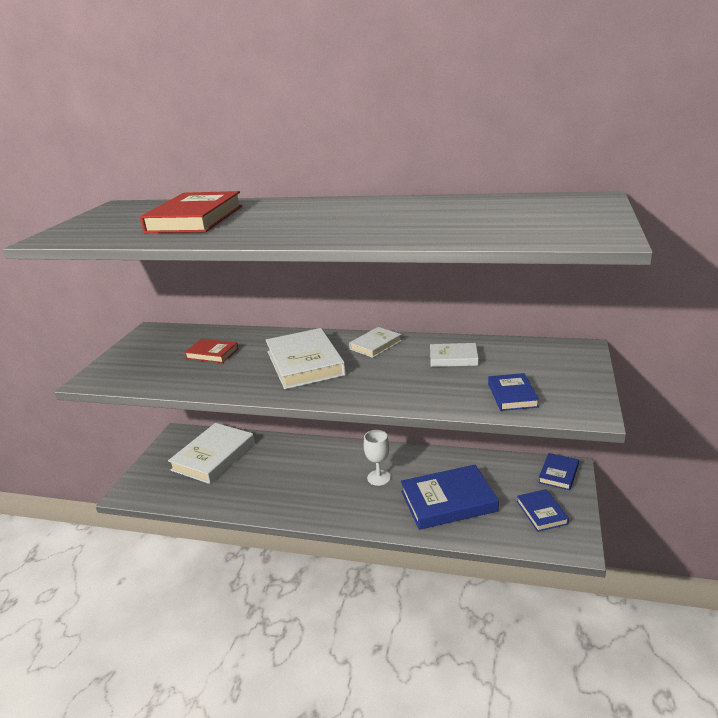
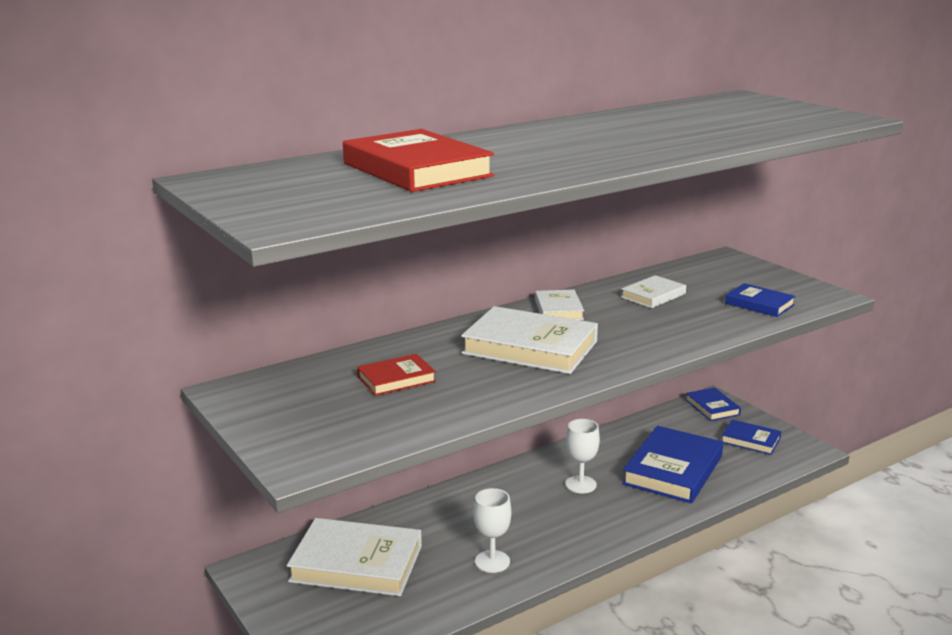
camera: 50 degrees left, 5 degrees down
white book [168,423,255,484] -> white book turned 60 degrees counterclockwise [287,518,422,596]
none -> white goblet [473,488,511,573]

